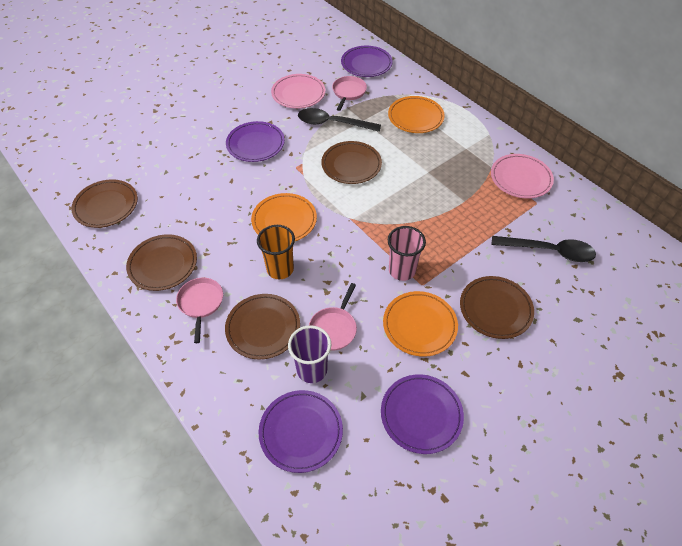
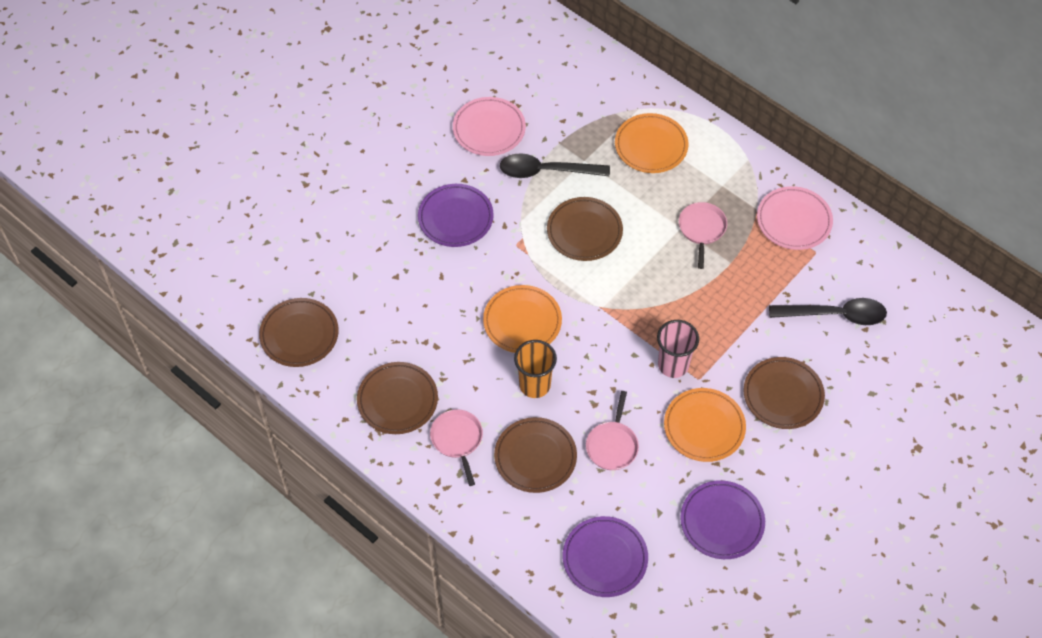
camera: 10 degrees left, 5 degrees up
purple cup [288,325,331,383] -> none
pink pan [332,76,367,111] -> pink pan moved to [679,202,727,269]
purple plate [341,46,393,77] -> none

